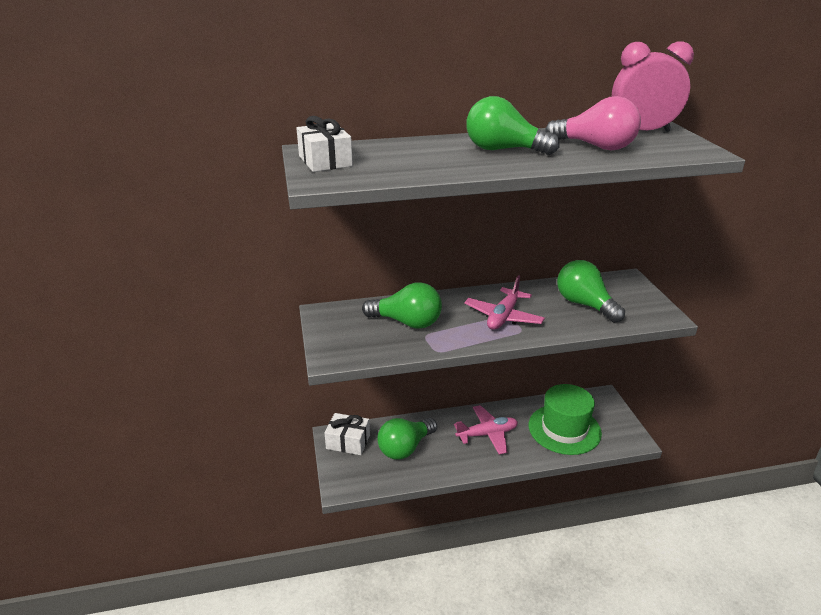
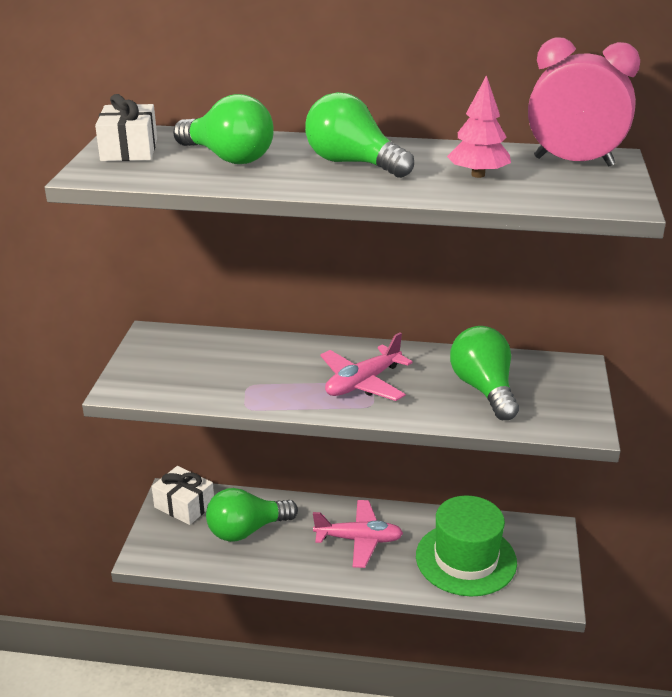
camera: 20 degrees right, 0 degrees up
green light bulb [362,282,442,329] -> green light bulb moved to [173,94,274,164]
pink light bulb [545,96,641,151] -> pink tree [447,75,511,178]

